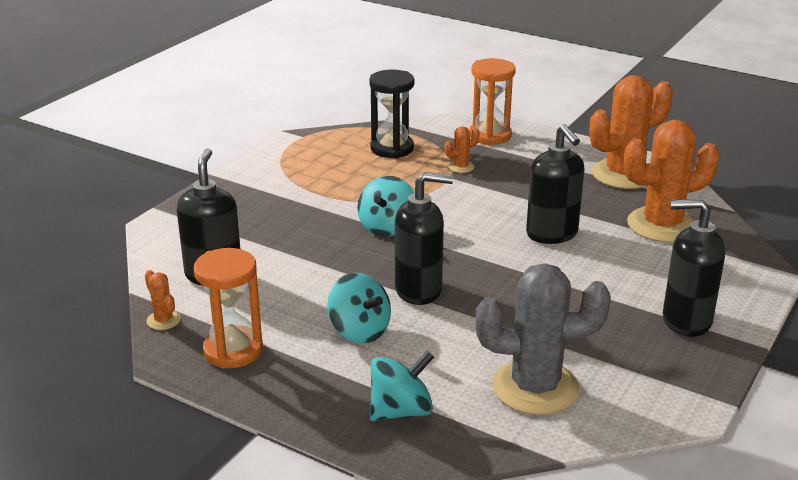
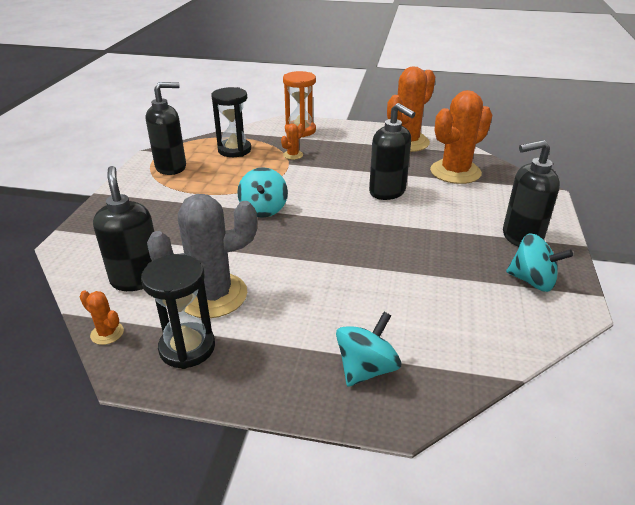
camera: 20 degrees left, 5 degrees up
orange hourglass [194,248,263,368] -> black hourglass [141,254,215,369]
turquoise spinning top [327,273,391,344] -> turquoise spinning top moved to [506,234,573,292]
black soap dispenser [395,172,453,305] -> black soap dispenser moved to [146,82,186,175]
grey cactus [475,263,611,415] -> grey cactus moved to [147,194,257,318]

